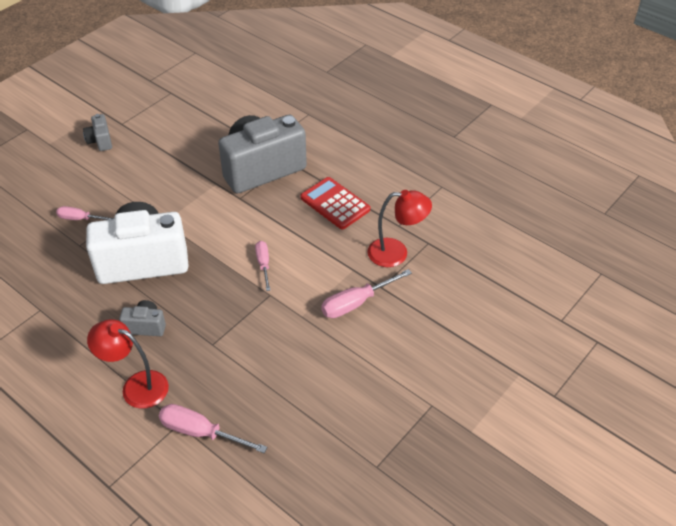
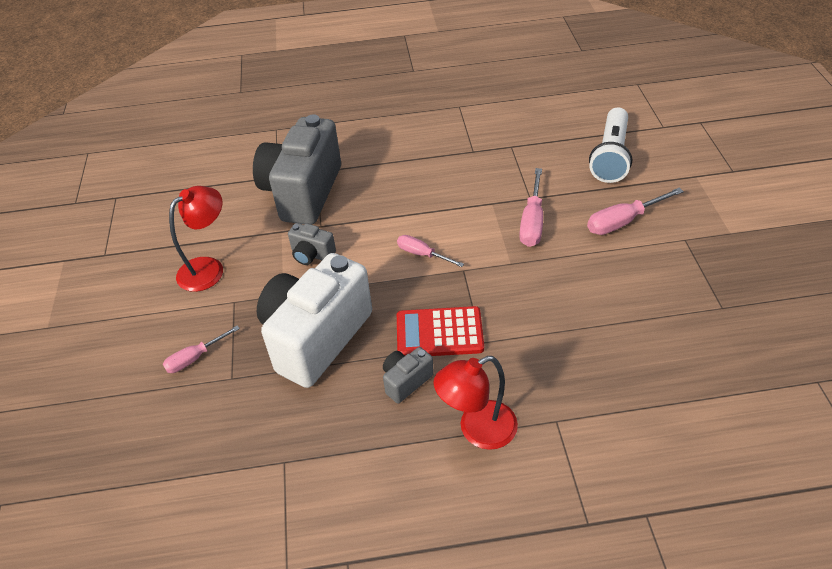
camera: 45 degrees left, 0 degrees up
grey camera [83,114,112,151] -> grey camera moved to [288,223,336,265]
pink screwdriver [159,404,267,453] -> pink screwdriver moved to [587,188,684,235]
red calculator [301,177,370,229] -> red calculator moved to [397,306,484,356]
red lamp [367,190,432,267] -> red lamp moved to [169,186,223,292]
none -> white flashlight [589,107,632,183]

